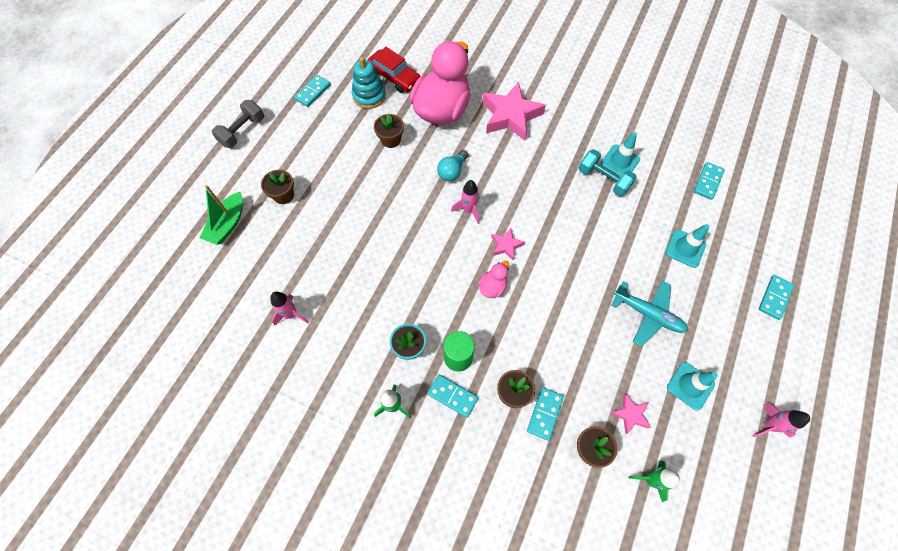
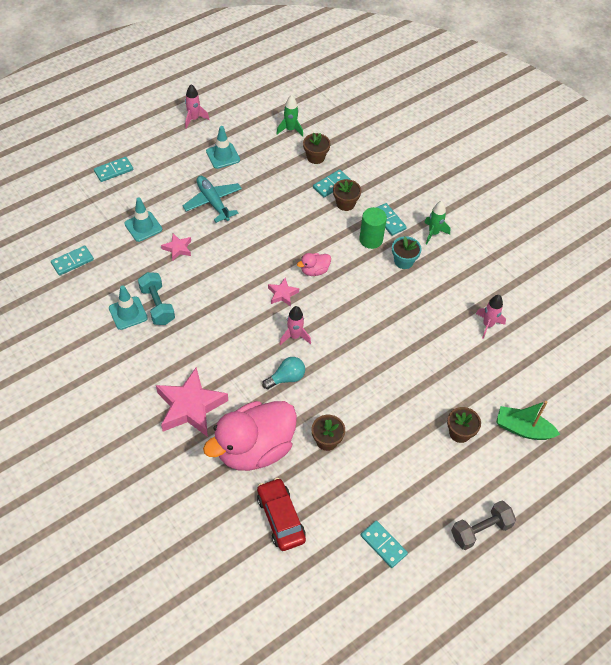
camera: 155 degrees left, 10 degrees down
green boat [200,185,242,245] -> green boat turned 120 degrees counterclockwise [496,401,560,440]
turquoise domino [294,75,331,107] -> turquoise domino turned 75 degrees clockwise [361,521,408,568]
turquoise stacking toy [352,57,386,109] -> none
pink star [611,393,651,434] -> pink star moved to [161,234,191,261]

